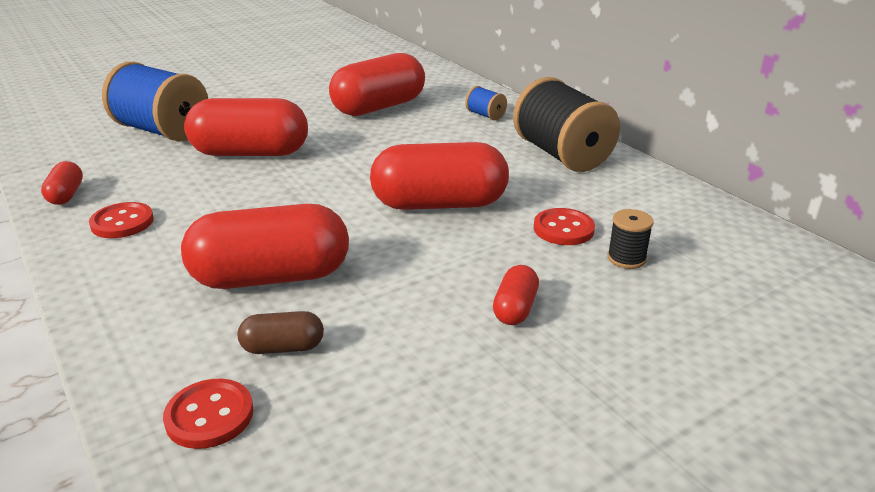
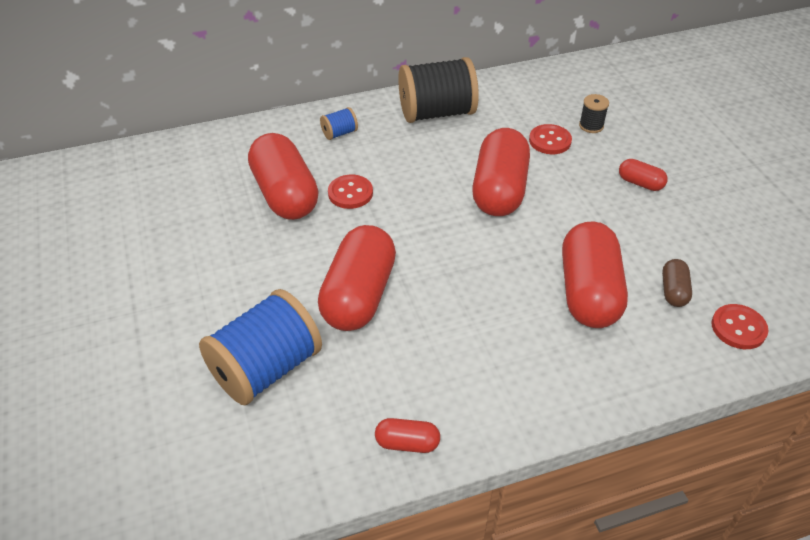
camera: 75 degrees left, 15 degrees up
red button [89,202,154,238] -> red button moved to [328,175,373,209]

